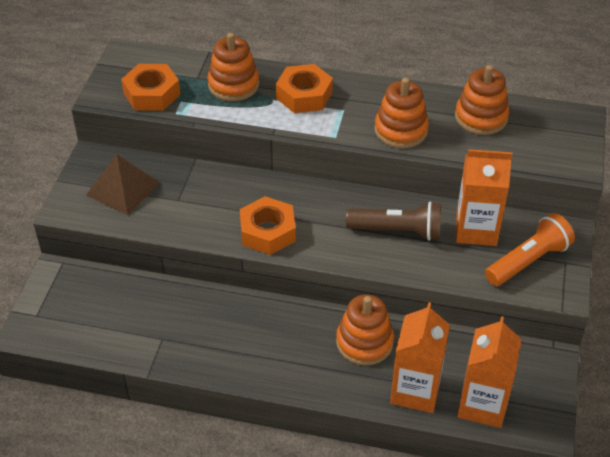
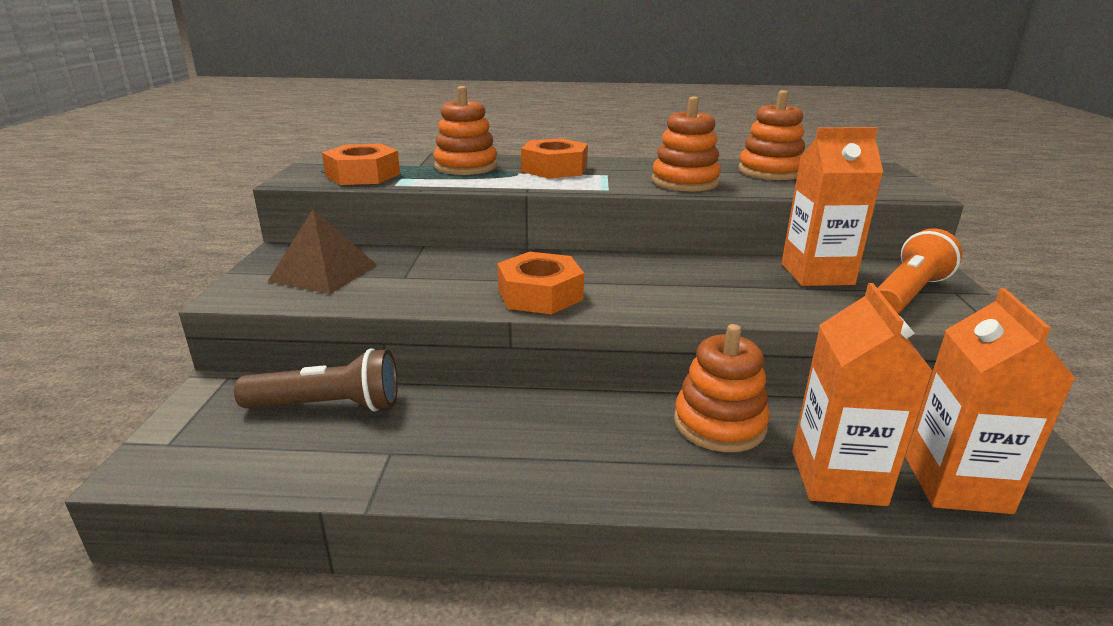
camera: 10 degrees left, 20 degrees down
brown flashlight [346,202,441,241] -> brown flashlight moved to [234,348,398,412]

